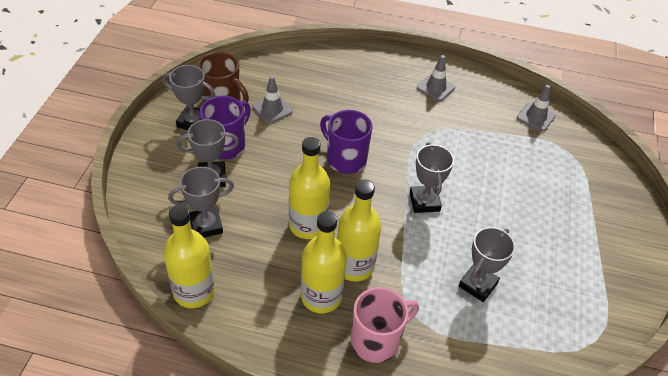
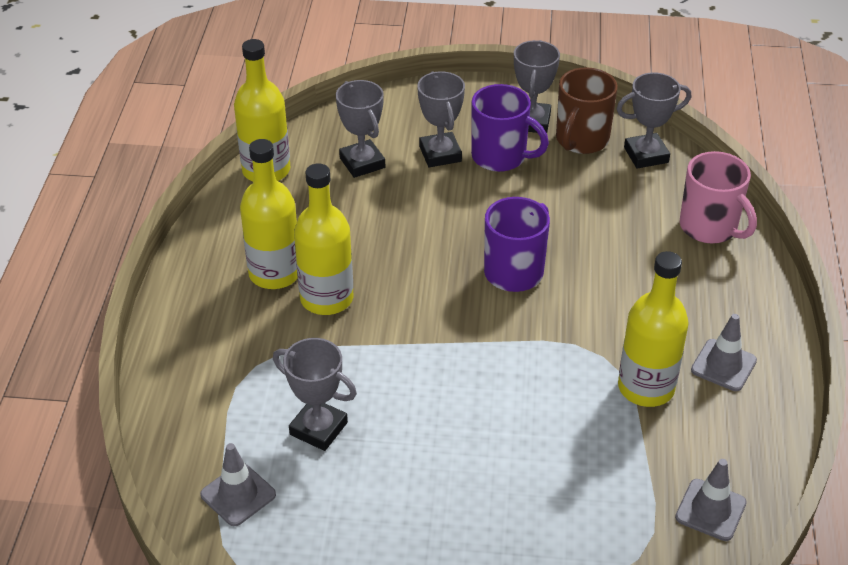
camera: 85 degrees right, 5 degrees down
grey traffic cone [252,76,293,124] -> grey traffic cone moved to [200,443,276,526]
yellow bottle [289,137,330,239] -> yellow bottle moved to [618,251,689,407]
pink mug [351,287,419,363] -> pink mug moved to [680,151,757,243]
grey trophy [409,142,454,213] -> grey trophy moved to [617,72,691,168]

